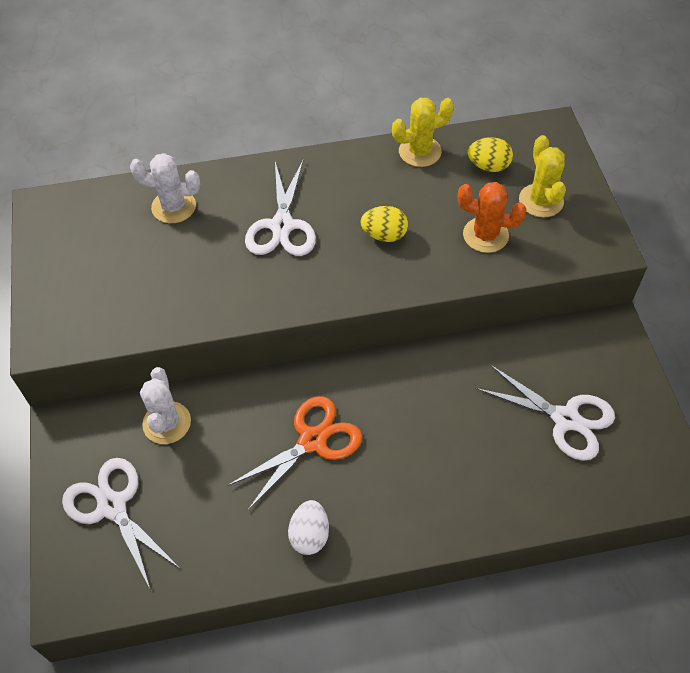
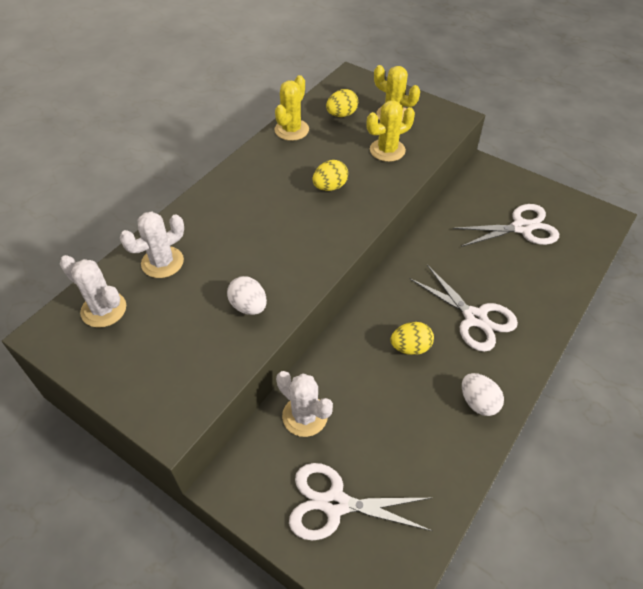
camera: 45 degrees left, 5 degrees down
orange scissors [227,396,362,510] -> yellow egg [390,322,434,355]
white scissors [245,161,316,256] -> white scissors moved to [410,265,518,352]
orange cactus [458,182,527,253] -> yellow cactus [367,100,415,162]
none -> white cactus [60,255,126,328]
none -> white egg [227,276,267,315]

